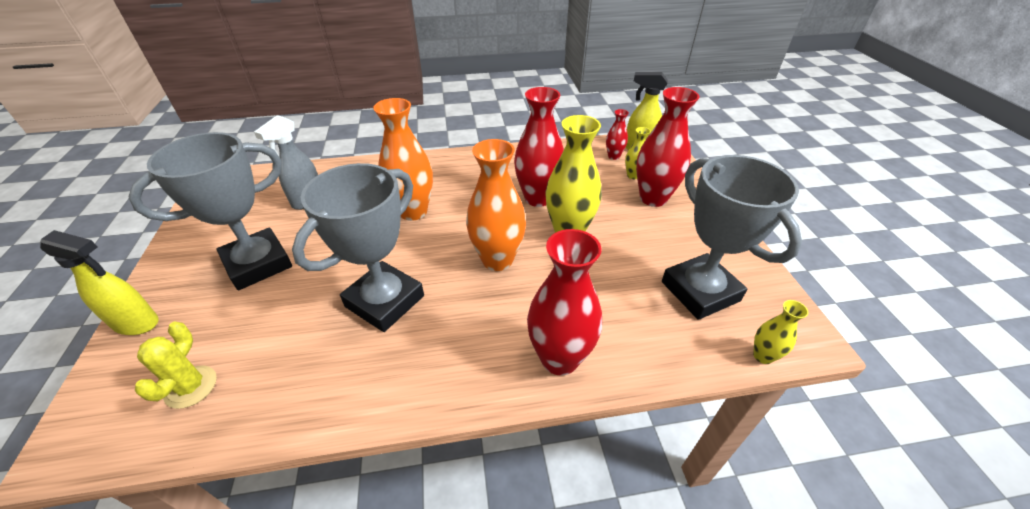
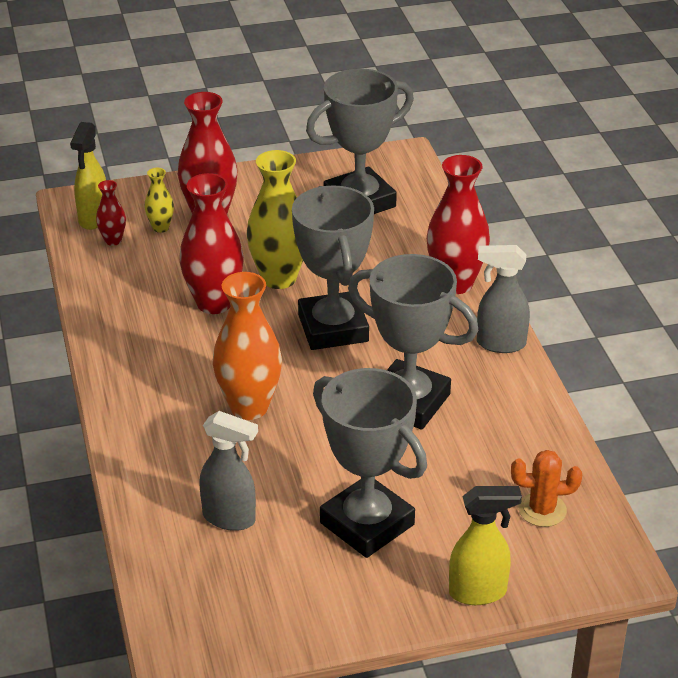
camera: 95 degrees left, 5 degrees down
yellow spray bottle [40,230,159,335] -> yellow spray bottle turned 75 degrees clockwise [449,486,522,605]
yellow cactus [135,322,217,409] -> orange cactus [511,450,582,527]
orange vase [466,139,526,271] -> grey trophy [292,185,374,350]
yellow vase [753,300,808,364] -> none
none -> grey spray bottle [477,245,530,353]

